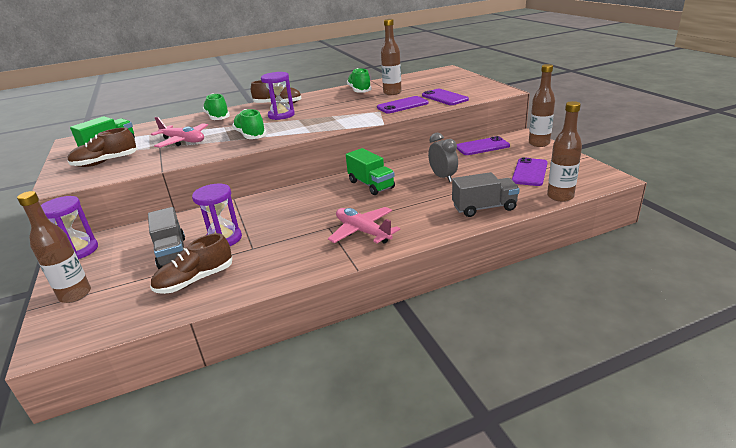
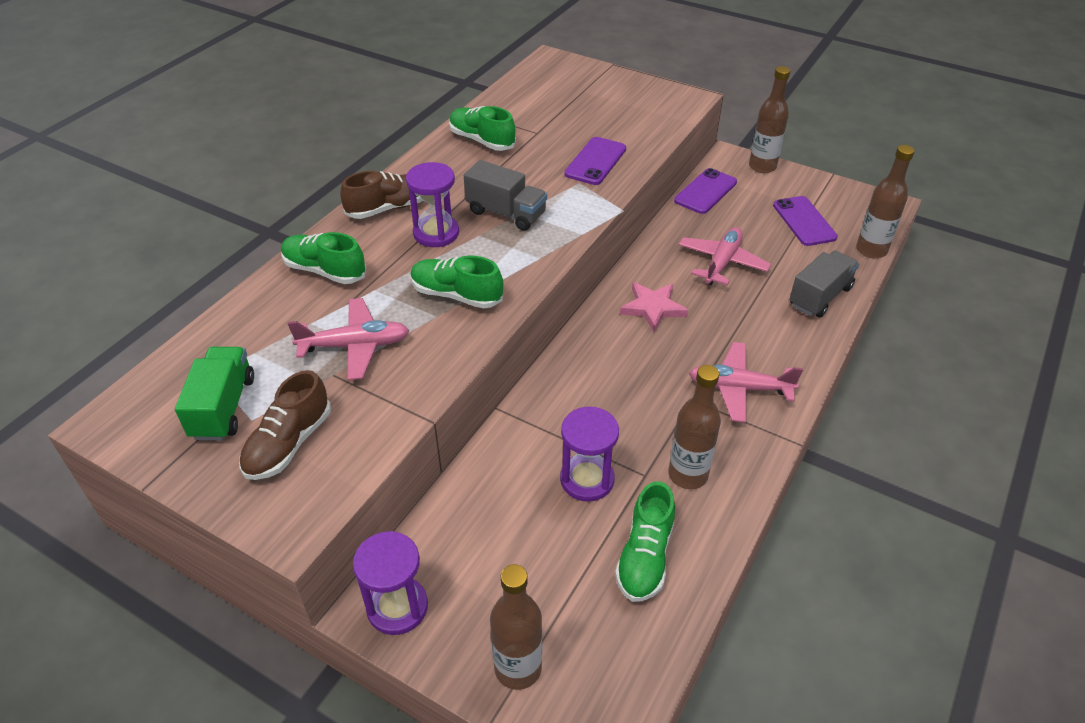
camera: 40 degrees left, 15 degrees up
grey truck [148,207,185,269] -> grey truck moved to [464,160,547,231]
brown shoe [150,233,232,294] -> green shoe [615,481,675,602]
green truck [346,148,395,195] -> pink star [620,282,688,332]
brown bottle [381,19,402,95] -> brown bottle moved to [668,365,721,489]
purple phone [422,89,469,105] -> none
grey clock [428,133,458,182] -> pink plane [679,227,771,285]

